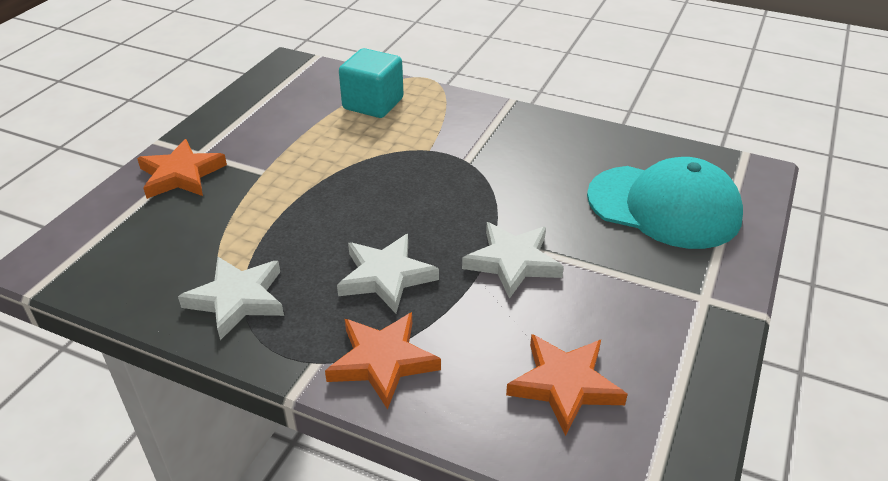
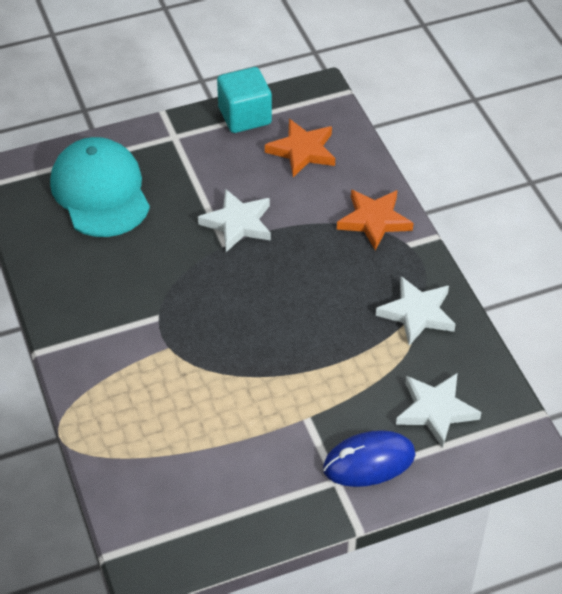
camera: 135 degrees left, 10 degrees up
orange star [137,139,227,199] -> blue mouse [323,430,416,487]
white star [337,234,439,314] -> white star moved to [396,373,482,448]
turquoise cube [339,48,403,118] -> turquoise cube moved to [217,67,272,133]

